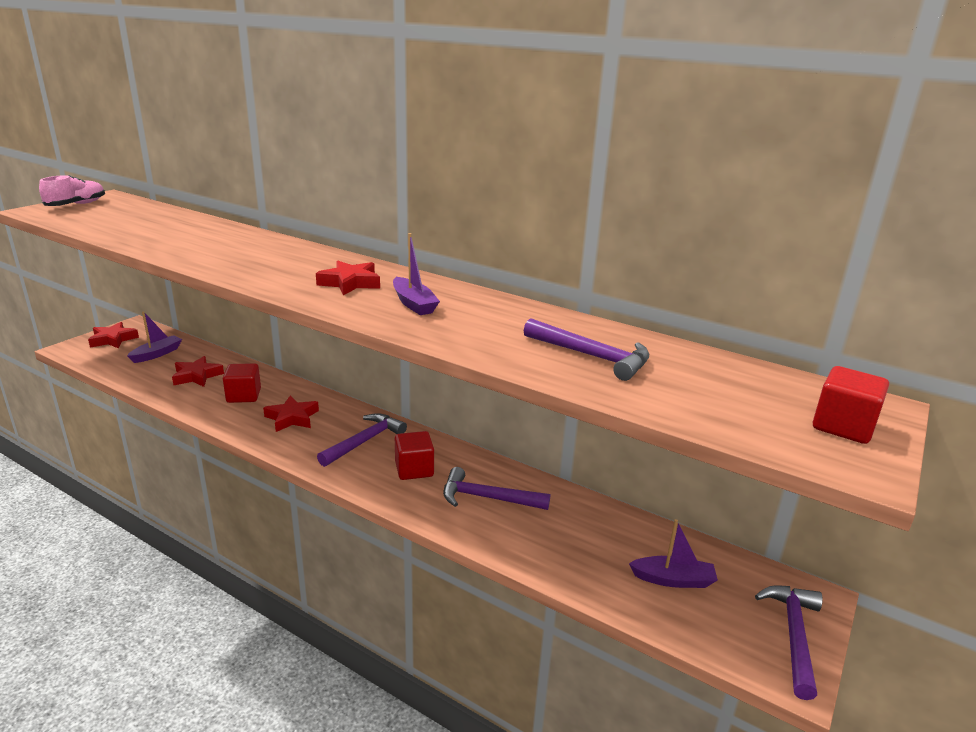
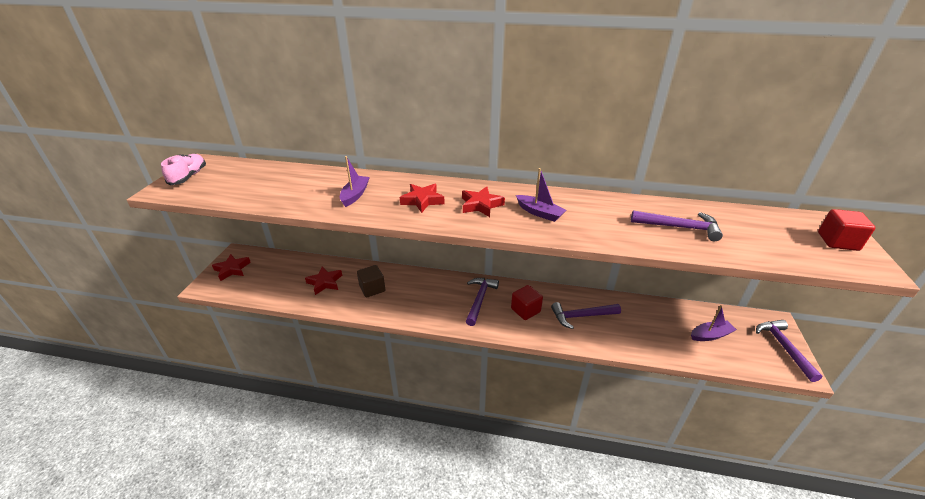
camera: 20 degrees left, 10 degrees up
purple boat [127,311,182,363] -> purple boat moved to [340,156,370,207]
red cube [223,363,261,403] -> brown cube [357,265,385,297]
red star [263,396,319,432] -> red star moved to [400,184,445,213]

